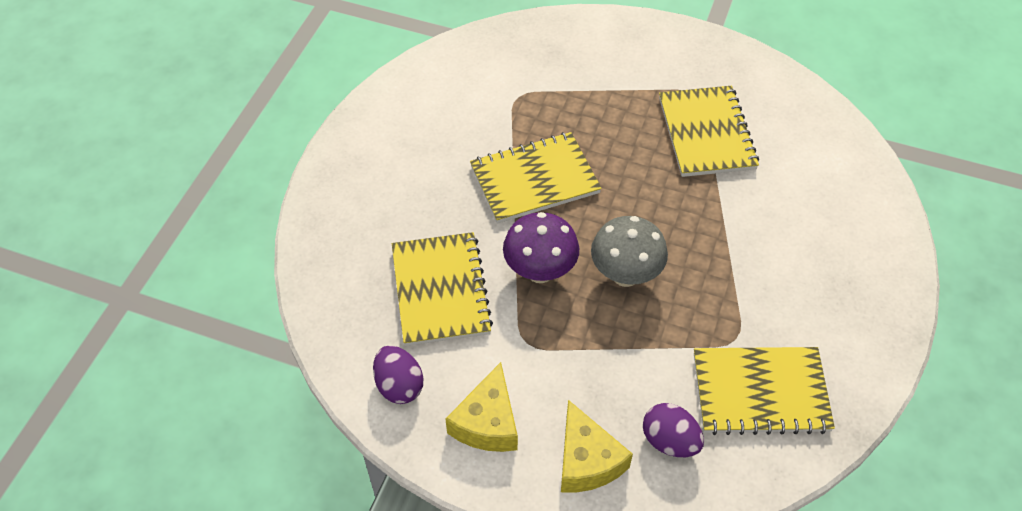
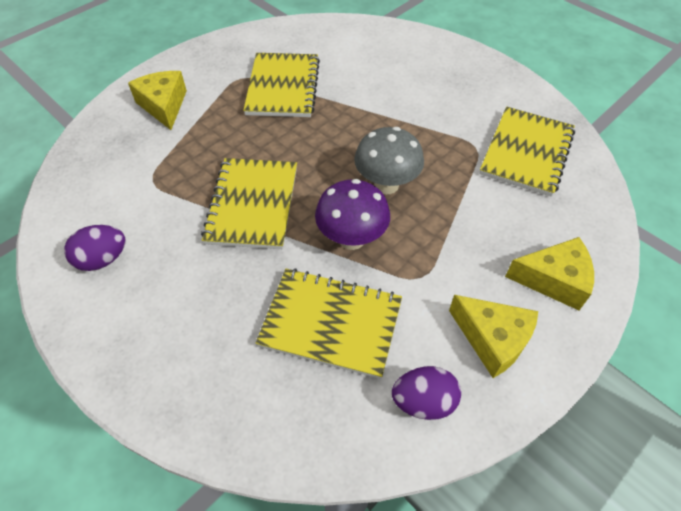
camera: 65 degrees left, 0 degrees up
purple egg [643,403,704,457] -> purple egg moved to [64,225,126,271]
yellow notebook [659,86,759,177] -> yellow notebook turned 75 degrees clockwise [243,53,320,117]
none -> yellow cheese [128,71,187,130]

